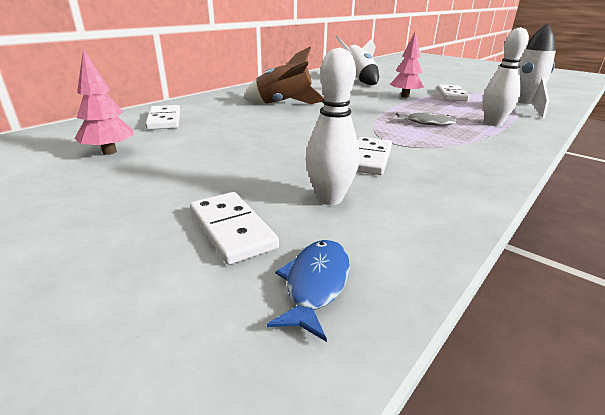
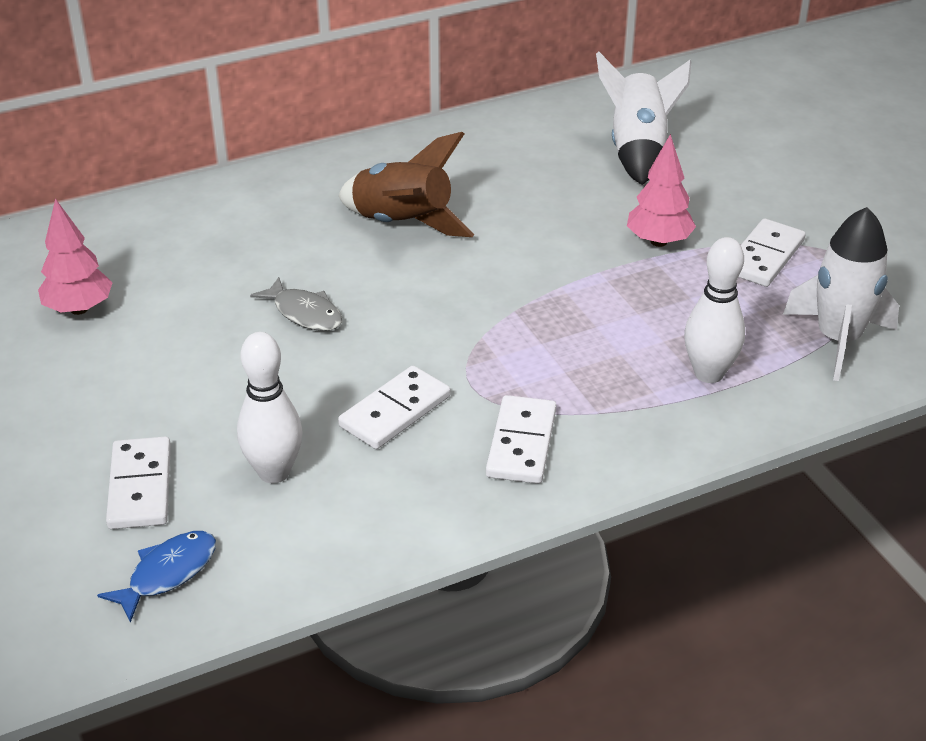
camera: 25 degrees right, 10 degrees up
white domino [145,105,180,130] -> white domino moved to [486,395,556,484]
grey fish [394,112,457,126] -> grey fish moved to [250,277,342,331]

